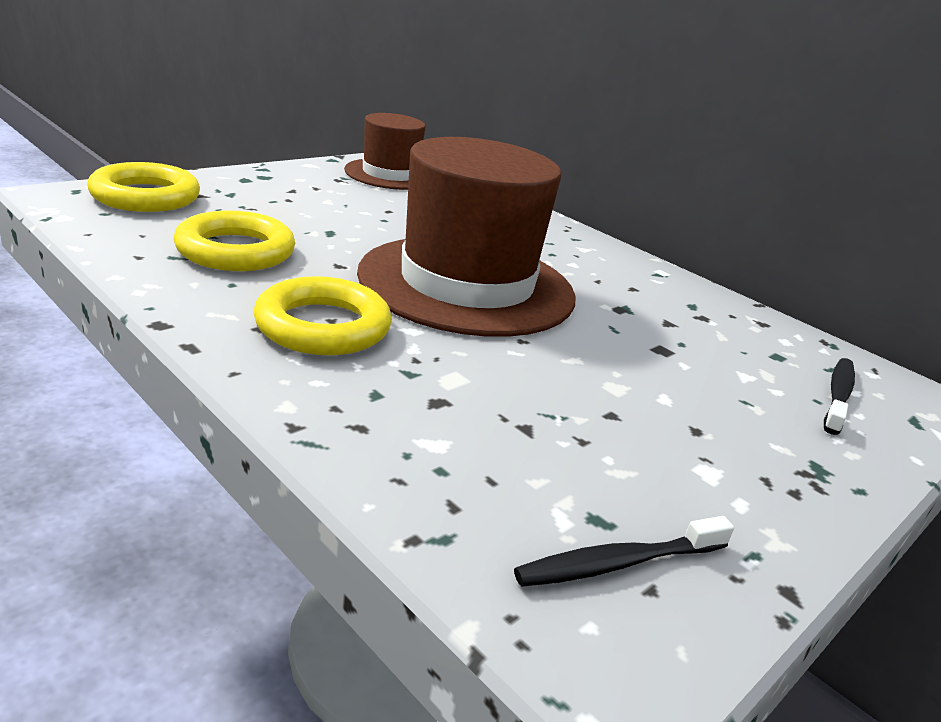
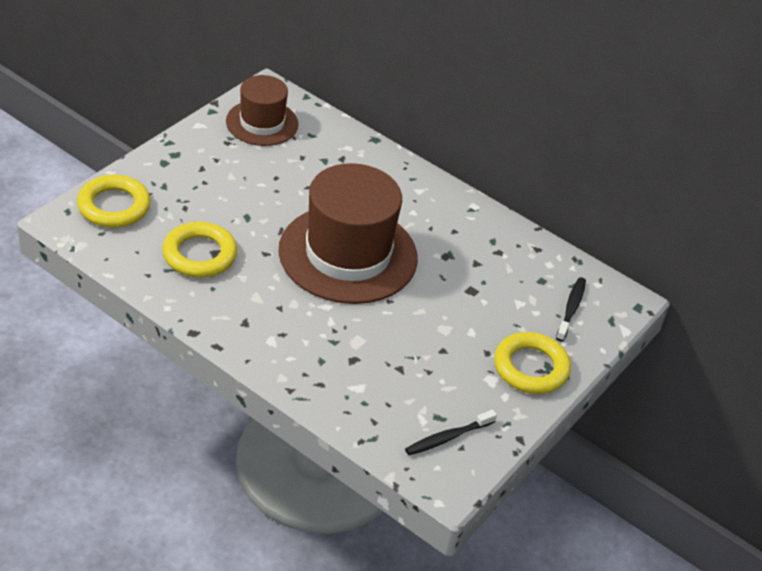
camera: 10 degrees left, 15 degrees up
yellow ring [253,276,392,355] -> yellow ring moved to [494,332,571,394]

